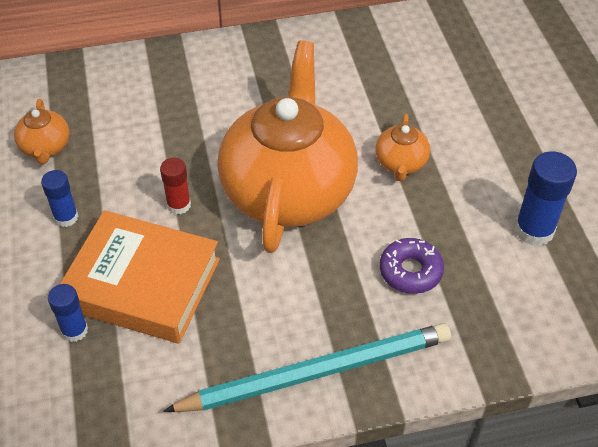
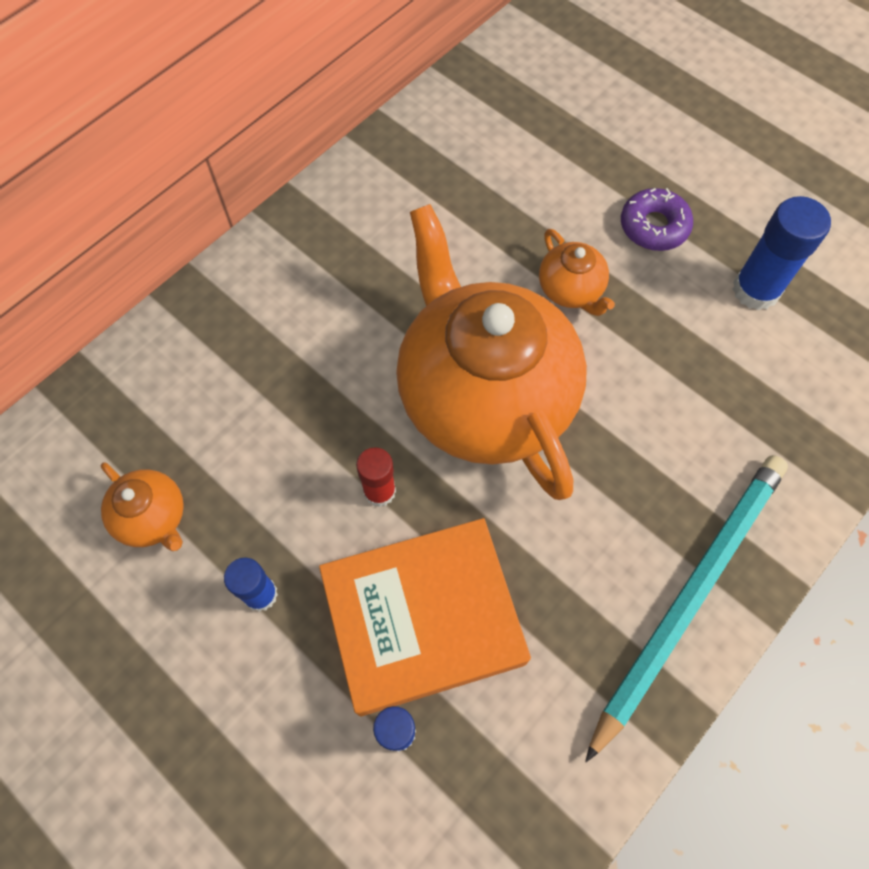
camera: 35 degrees left, 15 degrees up
purple donut [380,238,444,294] -> purple donut moved to [621,188,693,251]

